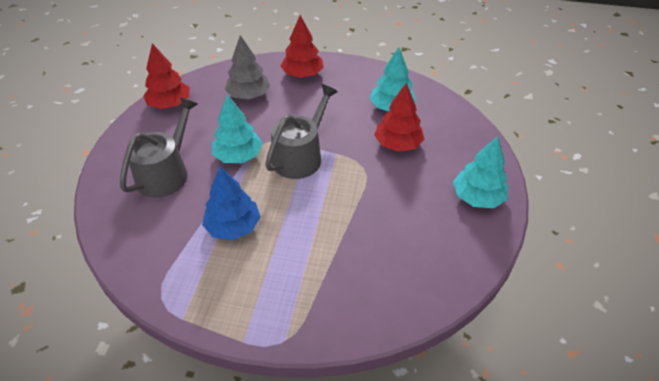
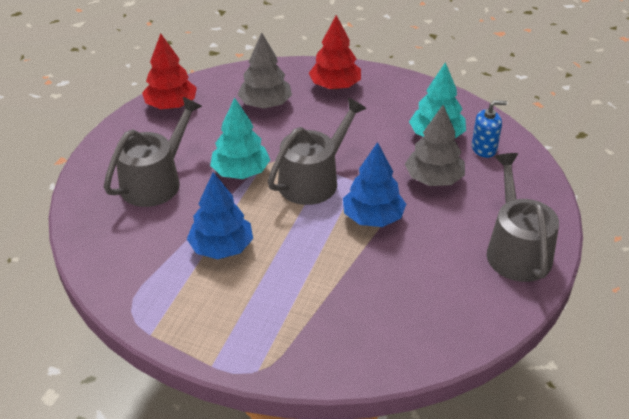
camera: 10 degrees right, 5 degrees down
red tree [374,83,424,152] -> grey tree [405,105,465,186]
turquoise tree [453,136,508,208] -> grey watering can [487,153,559,282]
none -> blue tree [343,142,406,227]
none -> blue soap dispenser [472,100,507,158]

